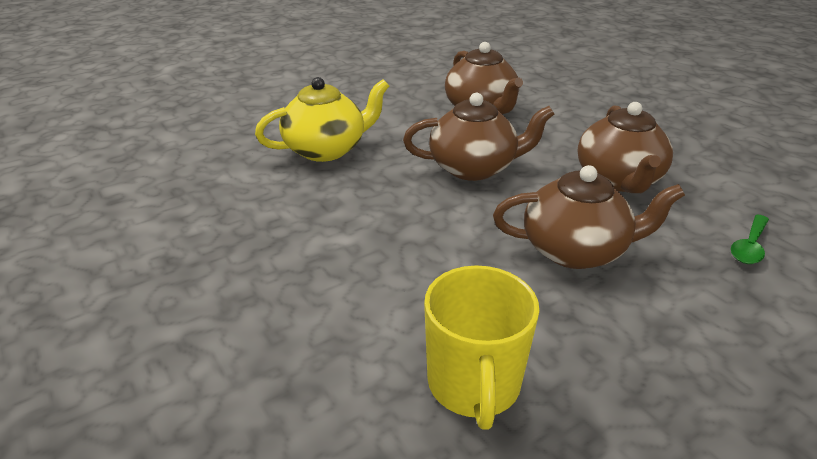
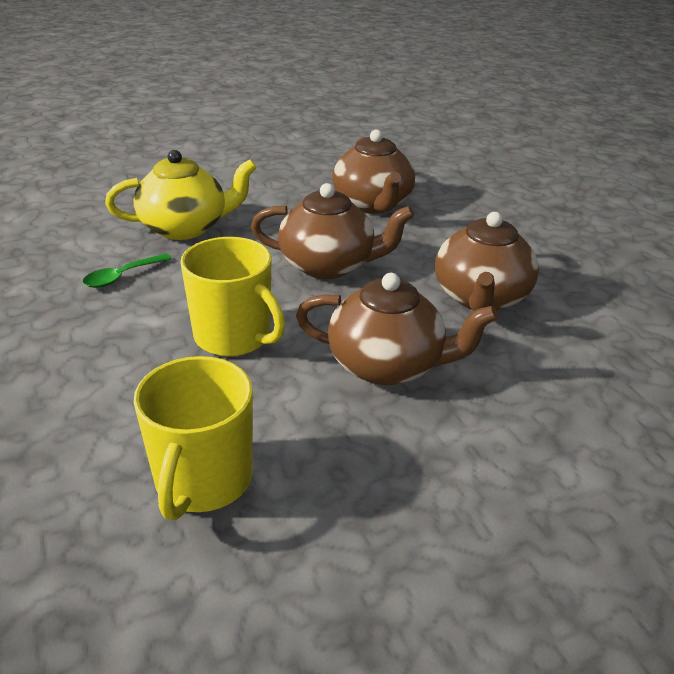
camera: 10 degrees right, 0 degrees up
green spoon [731,215,769,264] -> green spoon moved to [83,254,172,288]
none -> yellow mug [180,237,285,356]

